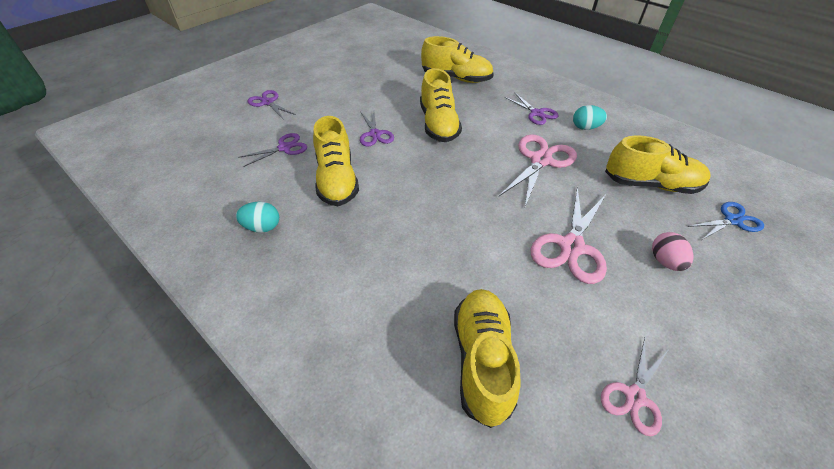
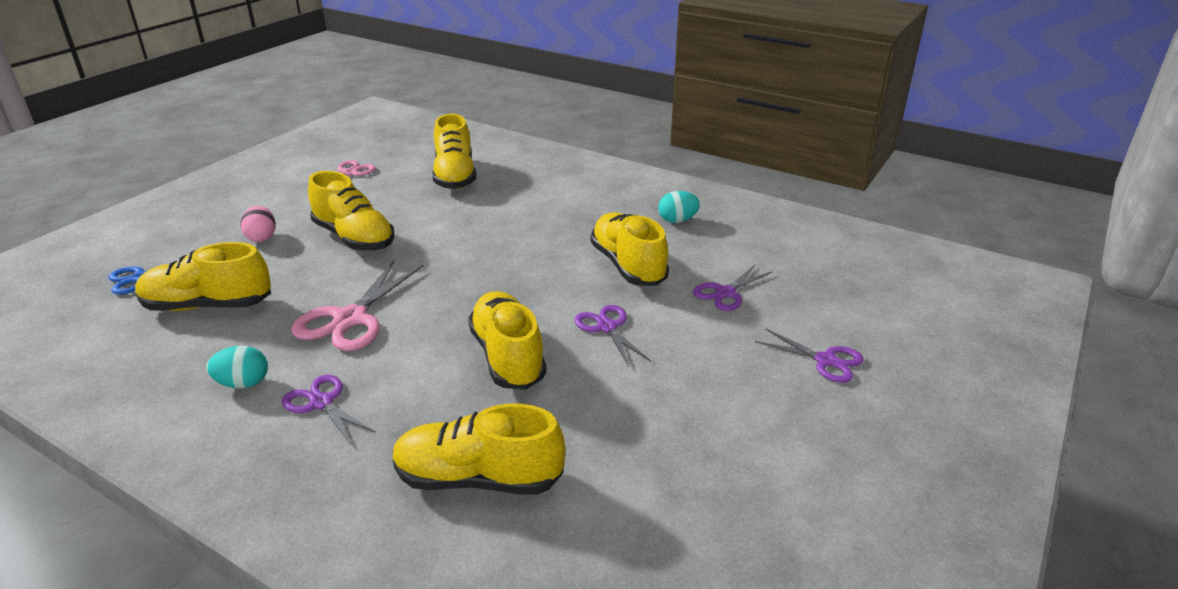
camera: 170 degrees right, 15 degrees down
pink scissors [531,186,607,284] -> yellow shoe [308,171,395,251]

